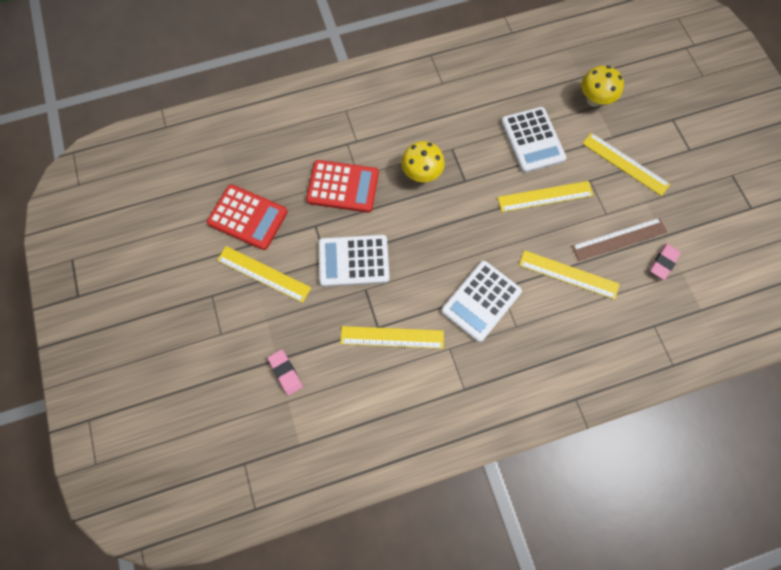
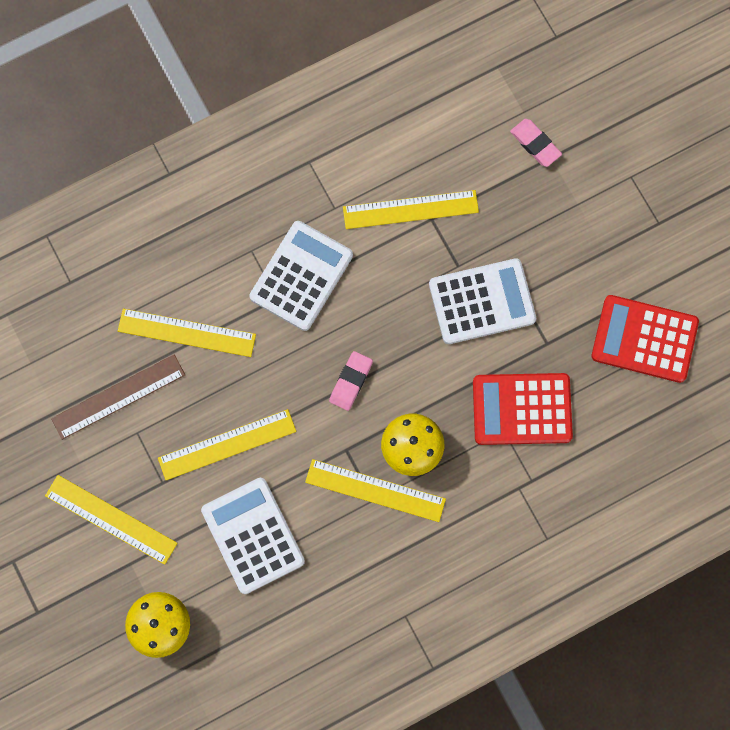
camera: 170 degrees right, 5 degrees up
yellow ruler [217,246,311,303] -> yellow ruler moved to [305,459,446,522]
pink eraser [650,243,681,280] -> pink eraser moved to [329,351,373,411]

